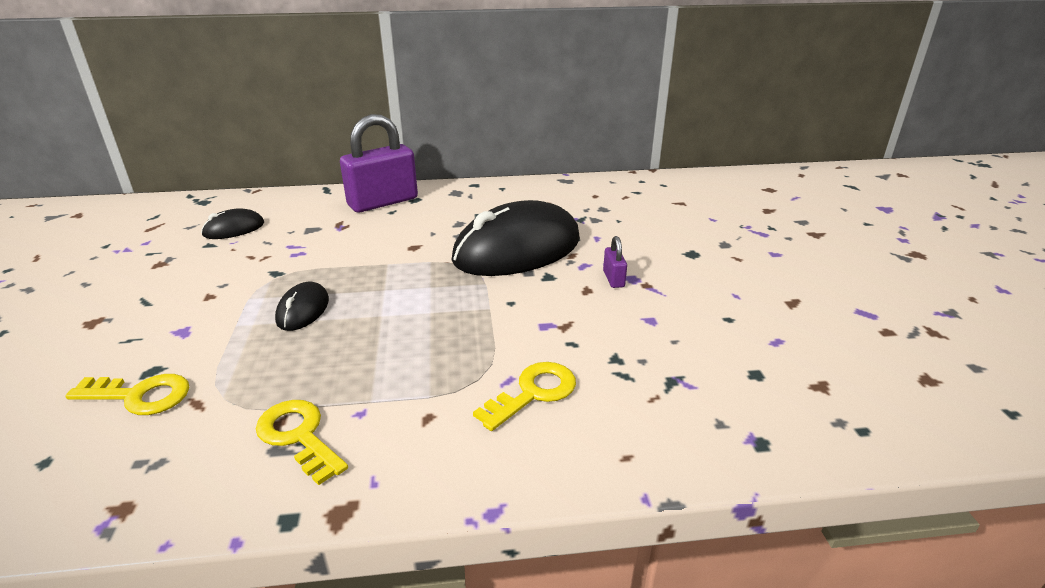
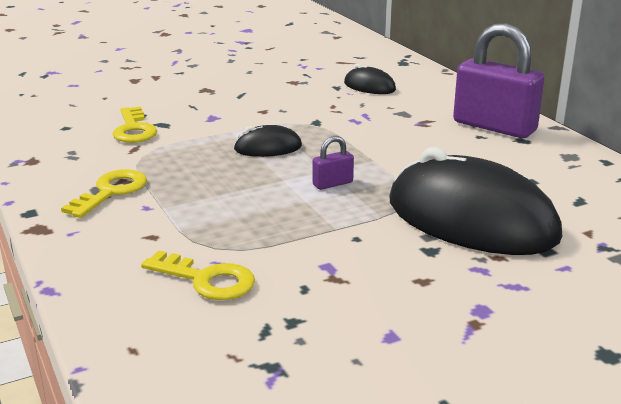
camera: 70 degrees right, 5 degrees down
purple padlock [603,236,627,288] -> purple padlock moved to [313,136,354,190]

